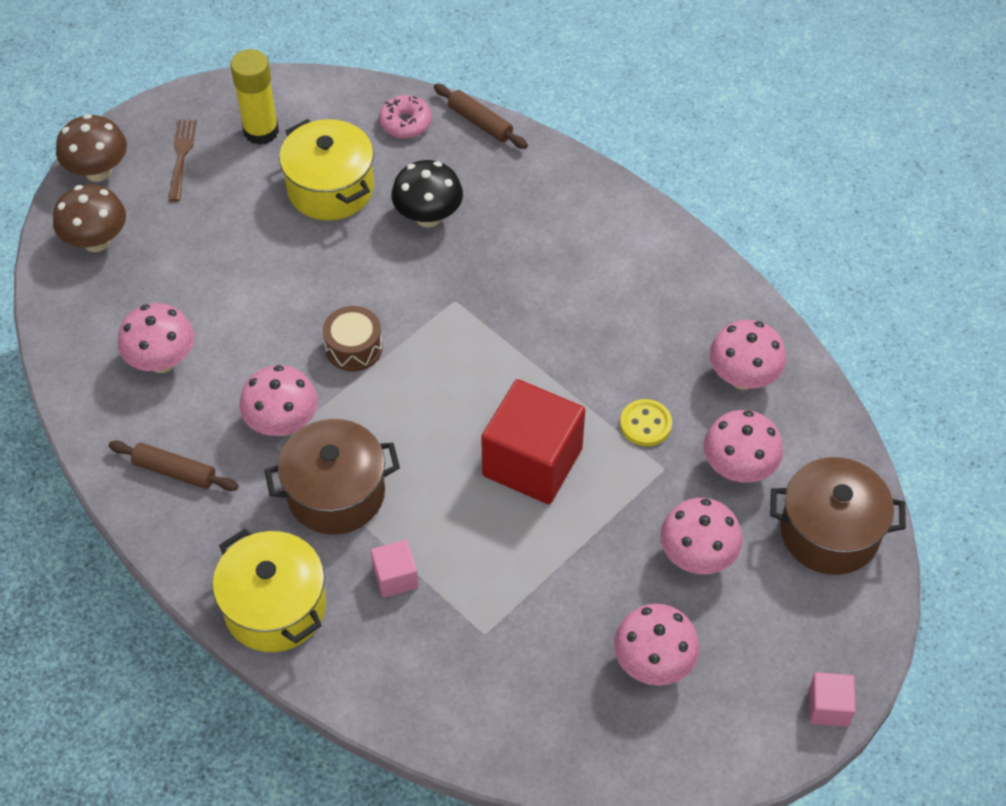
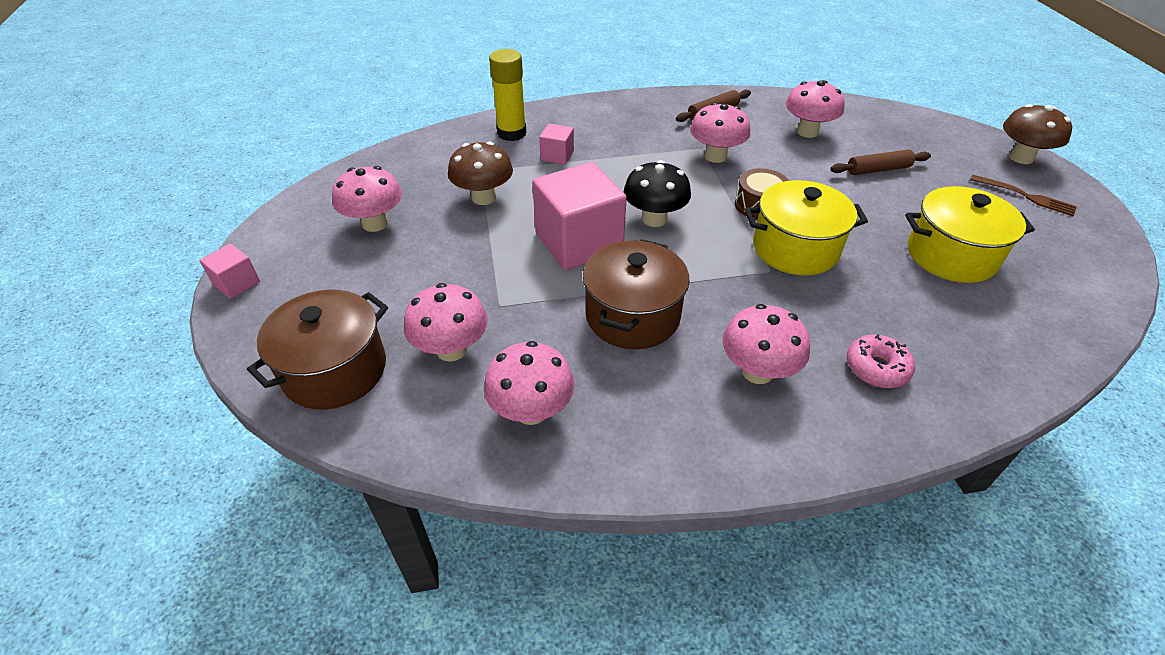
camera: 125 degrees right, 10 degrees down
brown mushroom [53,184,126,252] -> brown mushroom moved to [448,142,513,205]
yellow pot [212,529,326,652] -> yellow pot moved to [745,180,868,276]
yellow glue stick [230,49,279,145] -> yellow glue stick moved to [489,49,527,141]
brown pot [264,419,400,535] -> brown pot moved to [583,239,690,349]
pink donut [379,95,432,139] -> pink donut moved to [847,334,915,388]
black mushroom [391,160,463,227] -> black mushroom moved to [624,160,691,227]
brown rolling pin [434,84,528,149] -> brown rolling pin moved to [830,149,931,175]
red cube [481,379,585,504] -> pink cube [532,162,627,270]
yellow button [620,399,672,446] -> none
pink mushroom [660,498,743,574] -> pink mushroom moved to [723,304,810,384]

